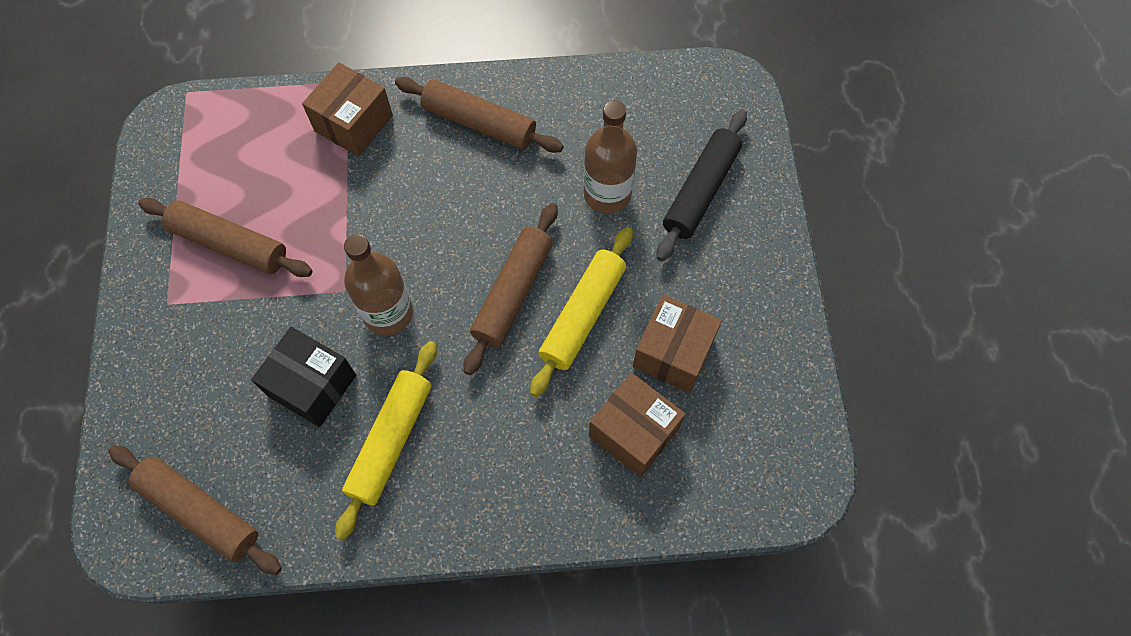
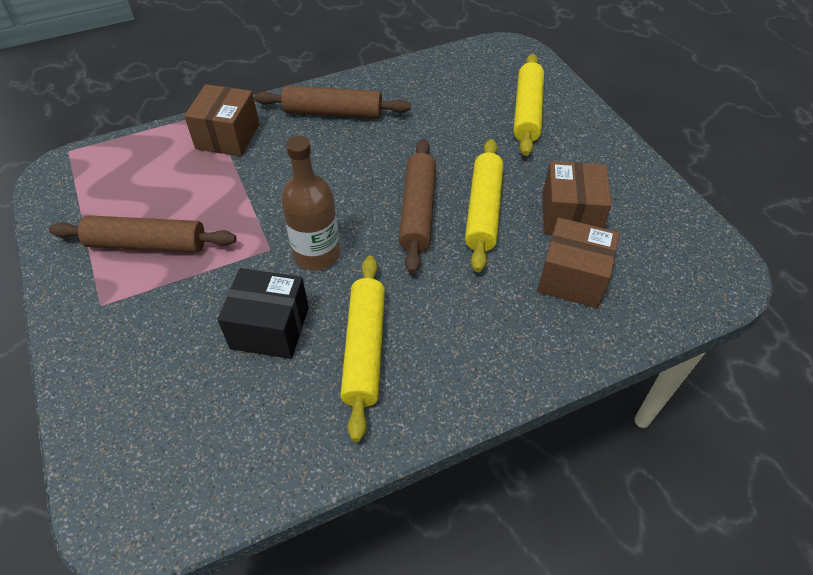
camera: 20 degrees left, 15 degrees down
brown rolling pin [108,445,282,575] -> none
brown bottle [584,100,637,214] -> none
black rolling pin [656,110,747,261] -> yellow rolling pin [514,54,544,156]

